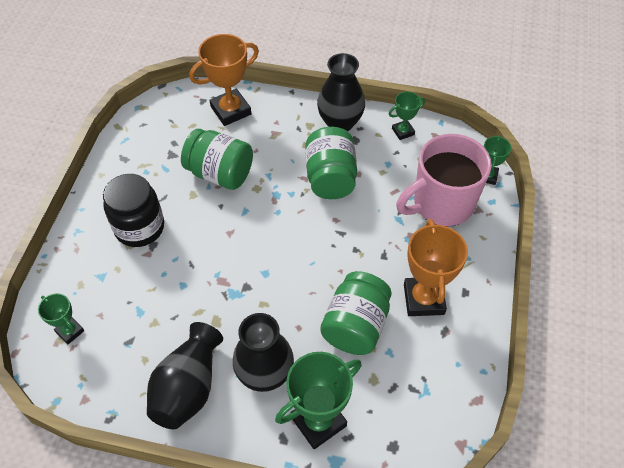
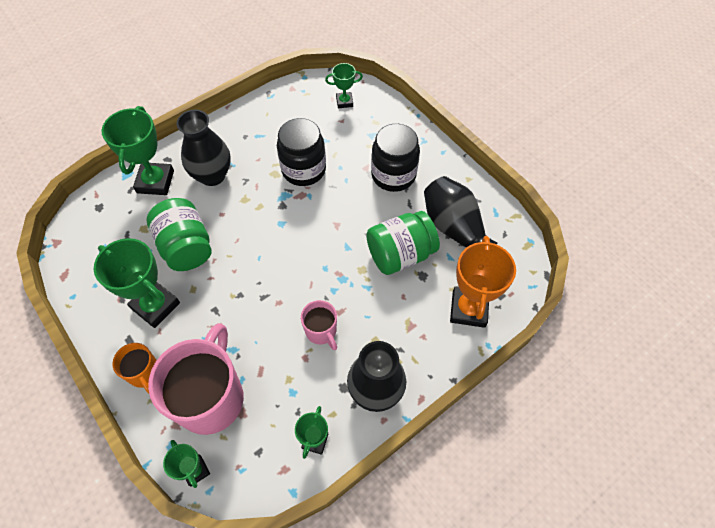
camera: 130 degrees right, 5 degrees up
black vase [147,322,223,429] -> black vase moved to [424,176,497,248]
green jar [305,127,357,199] -> pink mug [301,300,337,350]
orange trophy [404,219,468,316] -> green trophy [94,238,180,328]
none -> orange mug [113,343,157,394]
none -> black jar [277,118,326,186]

